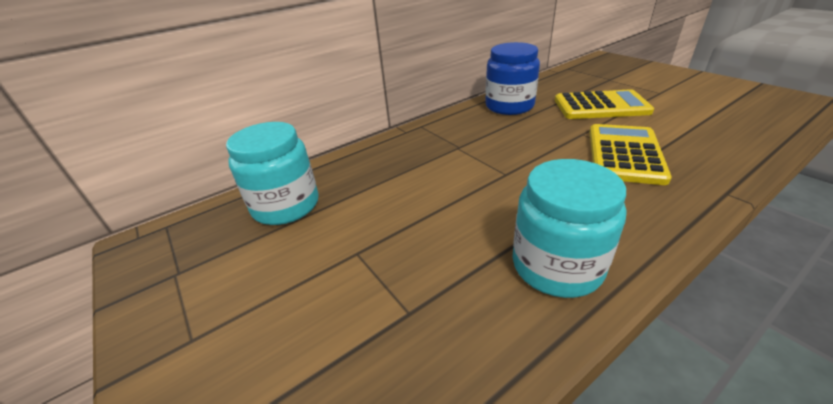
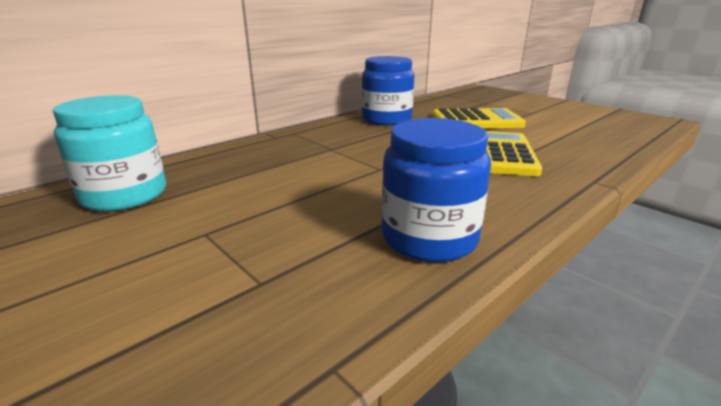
camera: 10 degrees left, 10 degrees down
turquoise jar [512,159,626,298] -> blue jar [381,118,491,262]

